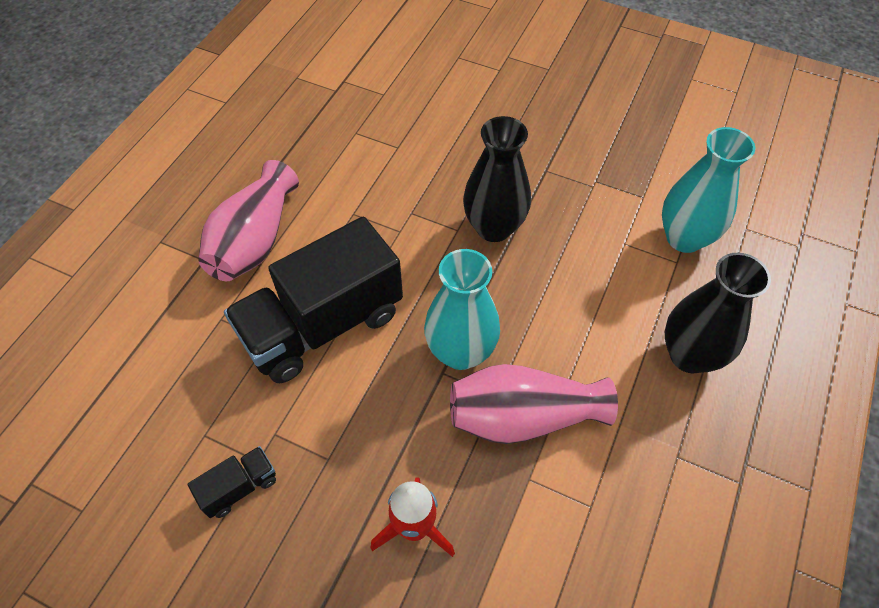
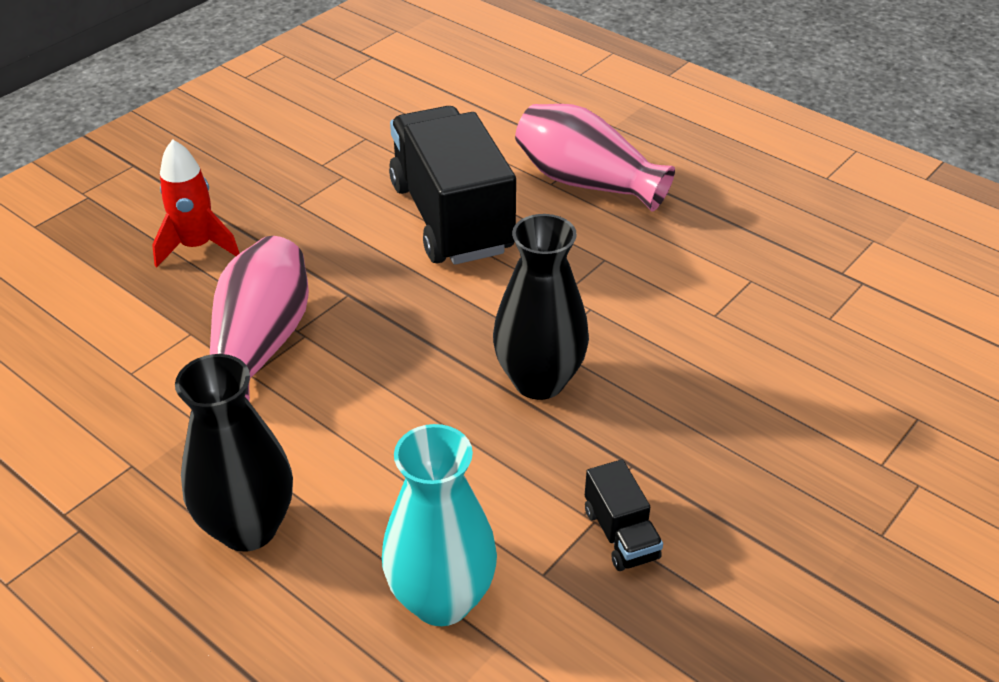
camera: 105 degrees right, 15 degrees down
black truck [187,446,276,518] -> black truck moved to [585,459,663,571]
turquoise vase [424,249,500,370] -> none

